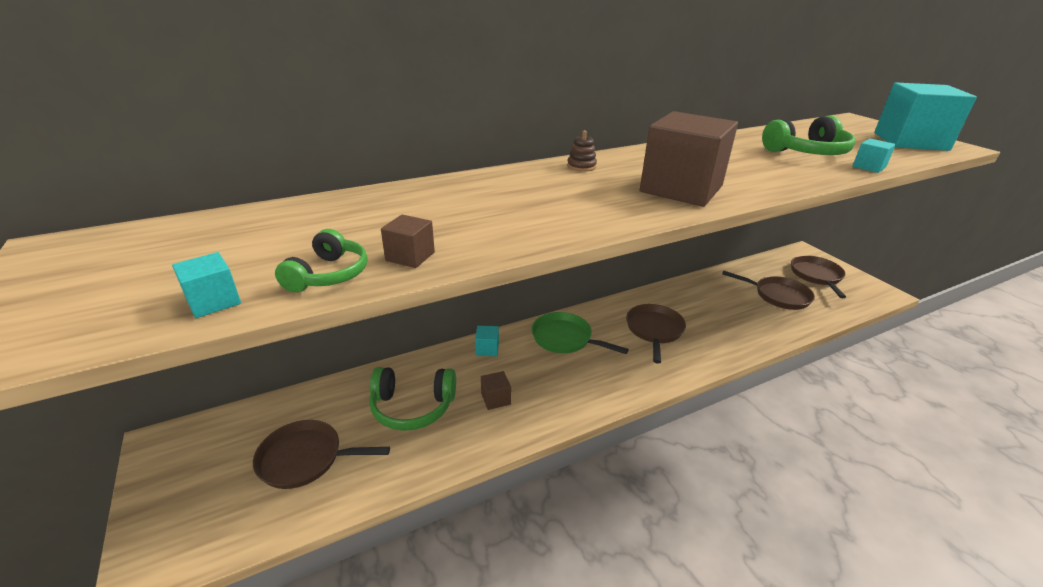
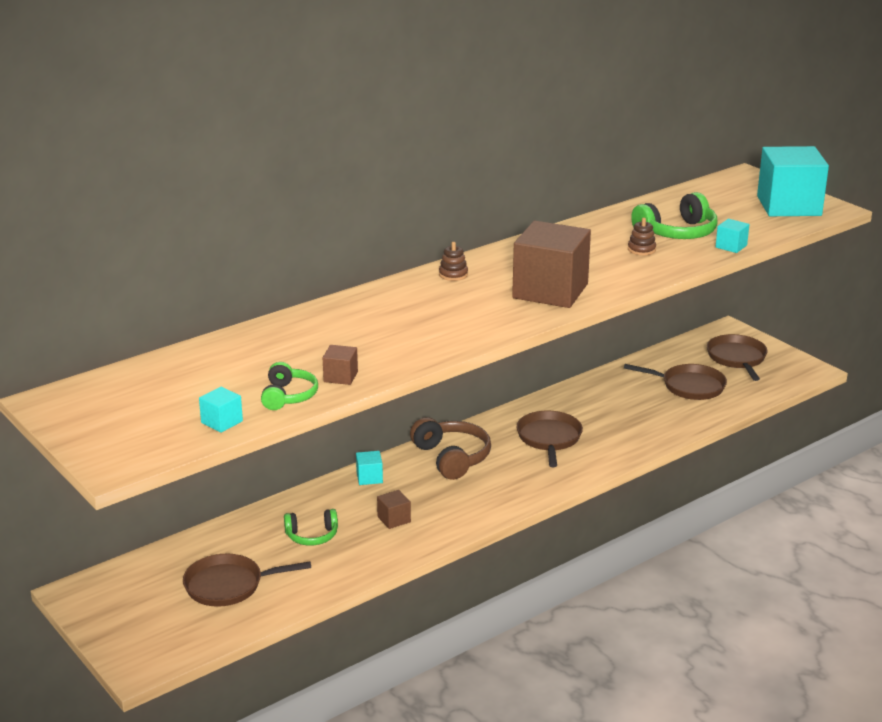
camera: 10 degrees left, 5 degrees down
green headphones [369,367,456,431] -> green headphones [284,509,338,546], size x0.63
green pan [531,312,629,354] -> brown headphones [410,417,491,480]
none -> brown stacking toy [628,218,656,255]

